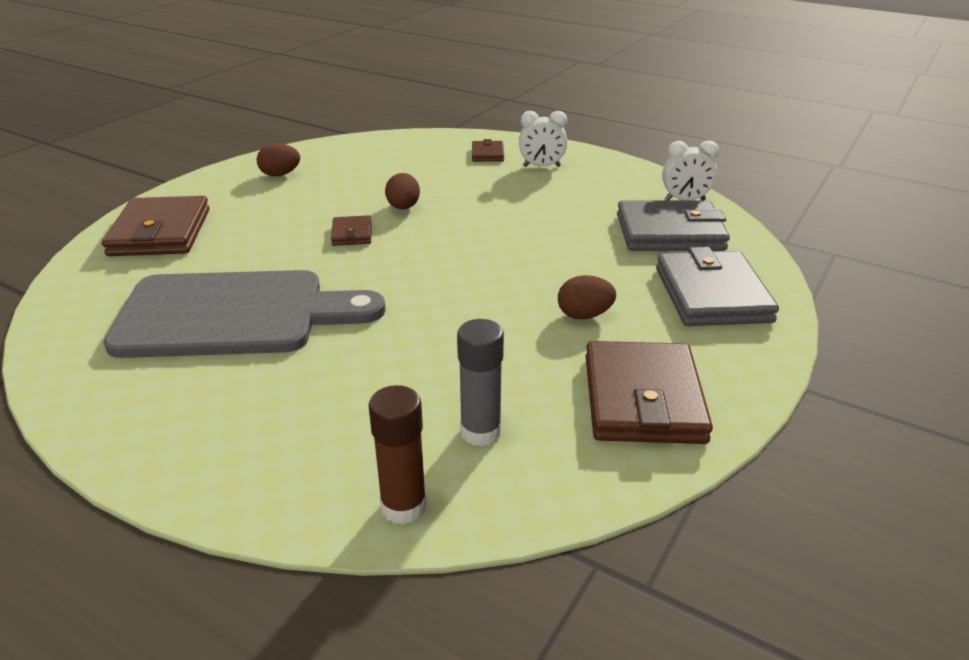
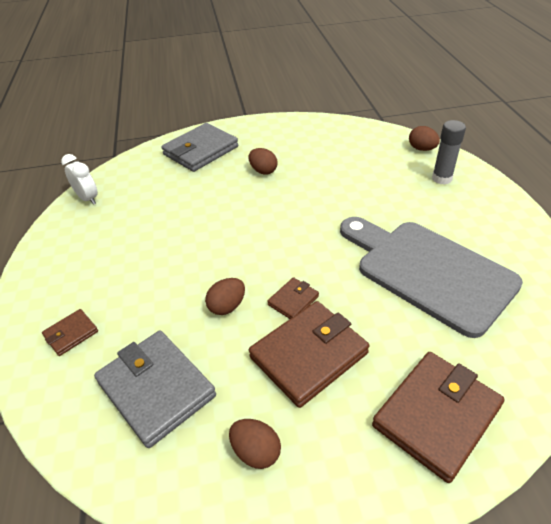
camera: 130 degrees left, 10 degrees up
brown glue stick [368,385,427,525] -> brown egg [409,126,440,151]
grey glue stick [457,319,504,447] -> grey glue stick moved to [432,120,466,185]
white clock [519,111,567,167] -> none
brown wallet [586,341,713,444] -> brown wallet moved to [249,301,369,408]
grey wallet [617,201,730,251] -> grey wallet moved to [94,331,216,448]

